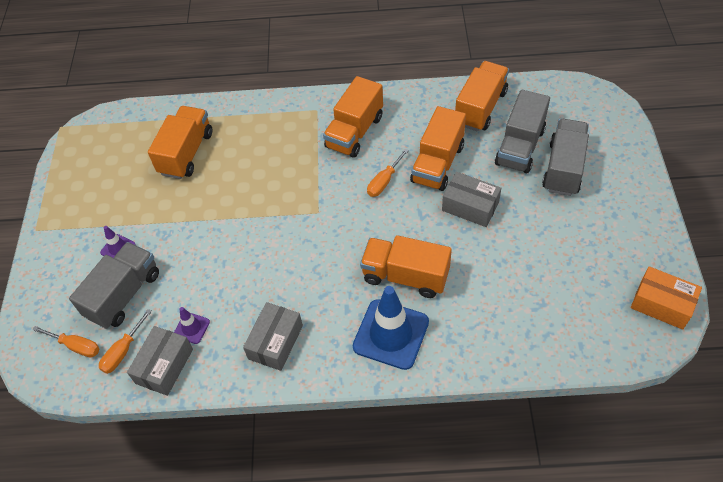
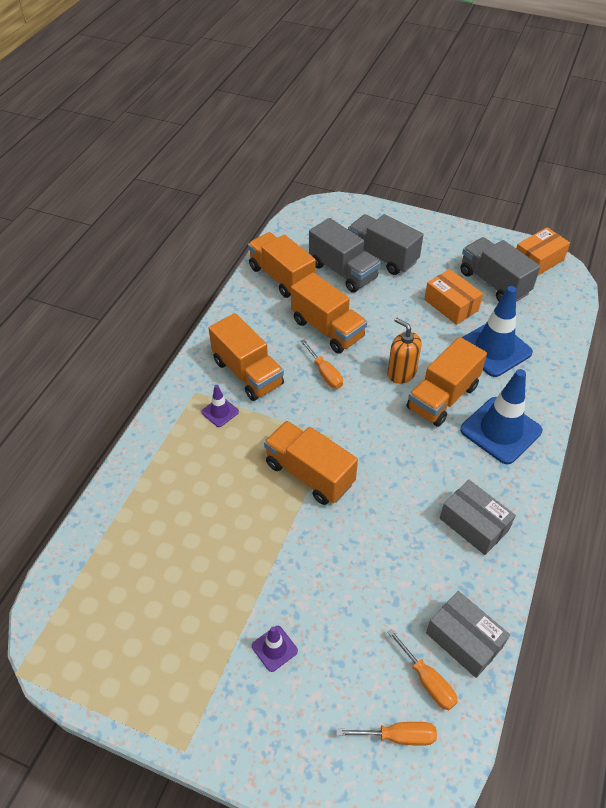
camera: 70 degrees left, 5 degrees down
orange screwdriver [32,326,99,358] -> orange screwdriver turned 45 degrees clockwise [337,722,437,746]
grey truck [69,242,159,329] -> grey truck moved to [461,237,540,302]
orange truck [148,106,212,179] -> orange truck moved to [264,421,358,505]
purple traffic cone [174,307,210,344] -> purple traffic cone moved to [201,385,239,427]
grey box [442,172,501,227] -> none
none -> orange soap dispenser [388,318,421,384]
none -> orange box [424,269,483,325]
none -> blue traffic cone [462,286,533,377]

